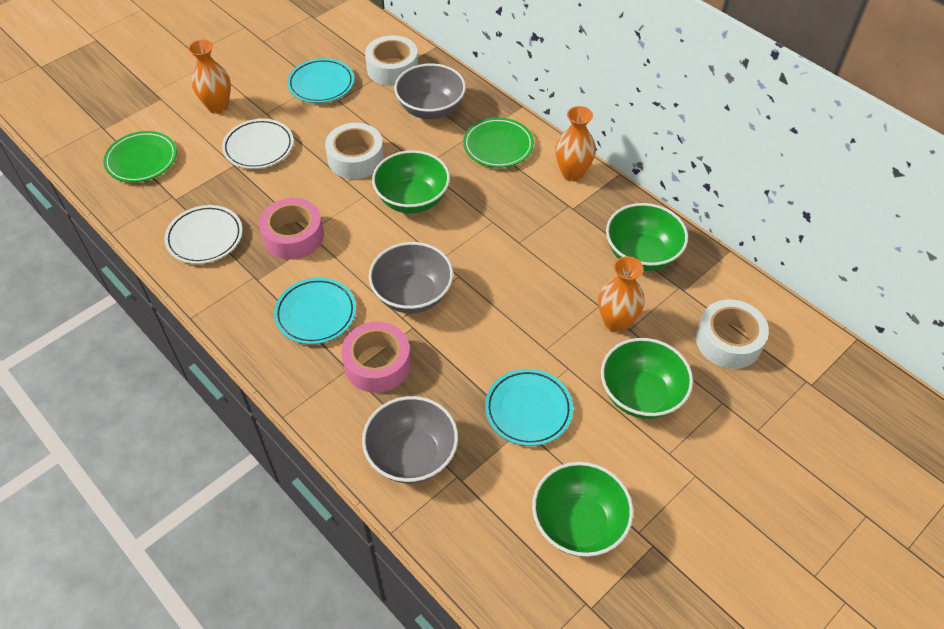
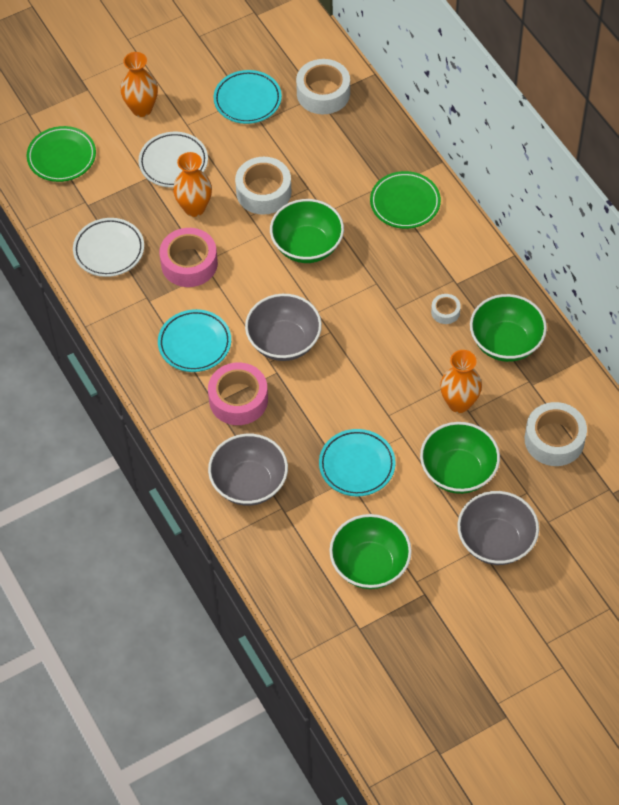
camera: 15 degrees right, 5 degrees up
grey bowl [394,63,466,119] -> grey bowl moved to [457,491,539,565]
orange vase [555,106,596,182] -> orange vase moved to [173,152,212,217]
none -> white tape [431,294,461,324]

